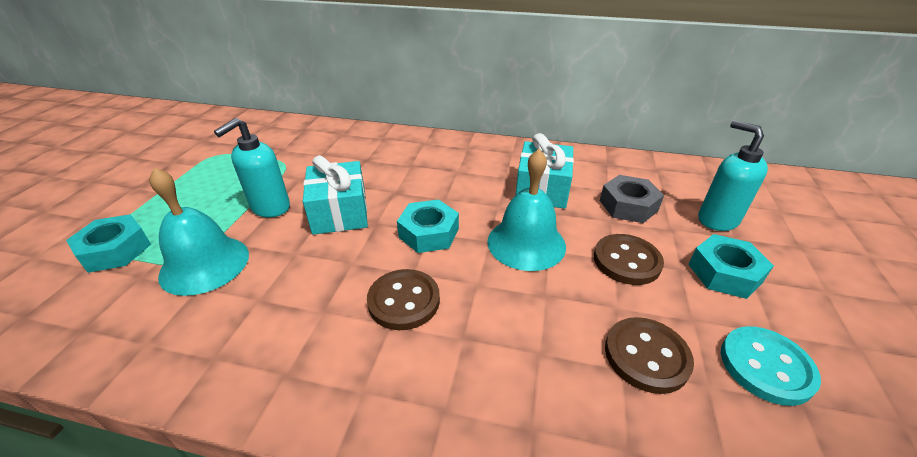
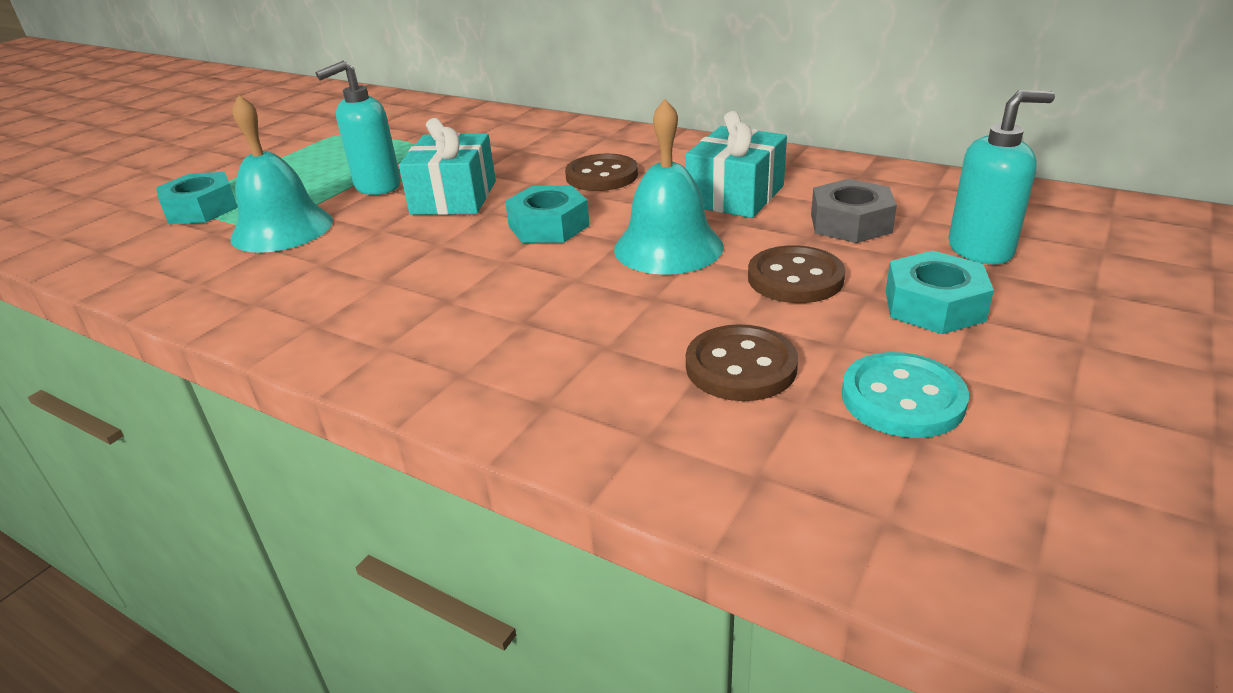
camera: 20 degrees right, 5 degrees down
brown button [367,269,440,330] -> brown button moved to [565,154,638,191]
turquoise soap dispenser [698,120,768,231] -> turquoise soap dispenser turned 90 degrees clockwise [948,90,1055,264]

